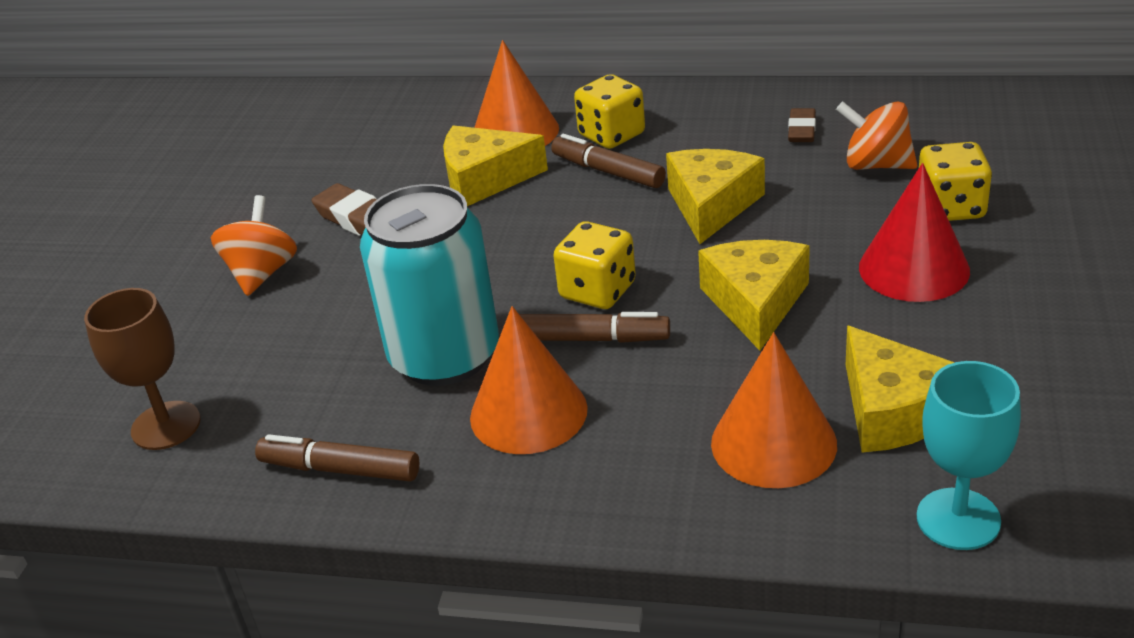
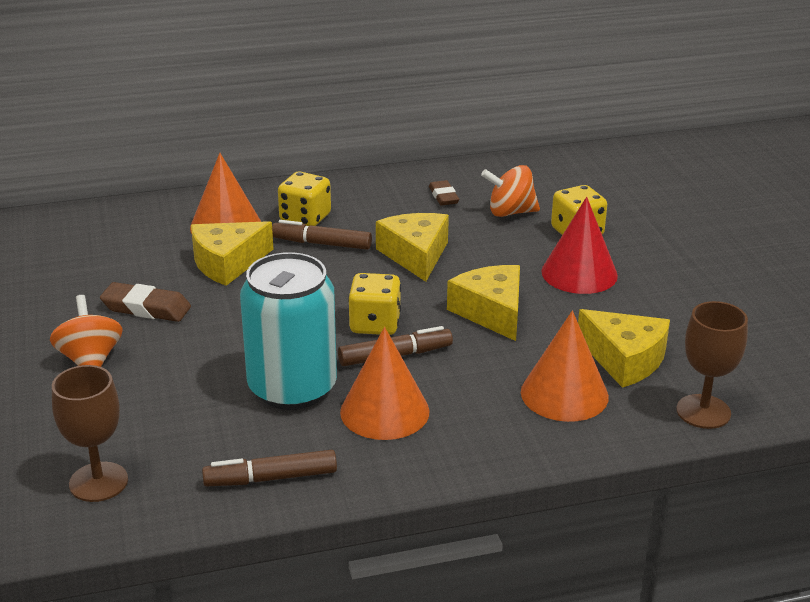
camera: 30 degrees left, 5 degrees down
turquoise goblet [917,361,1021,550] -> brown goblet [676,301,748,429]

